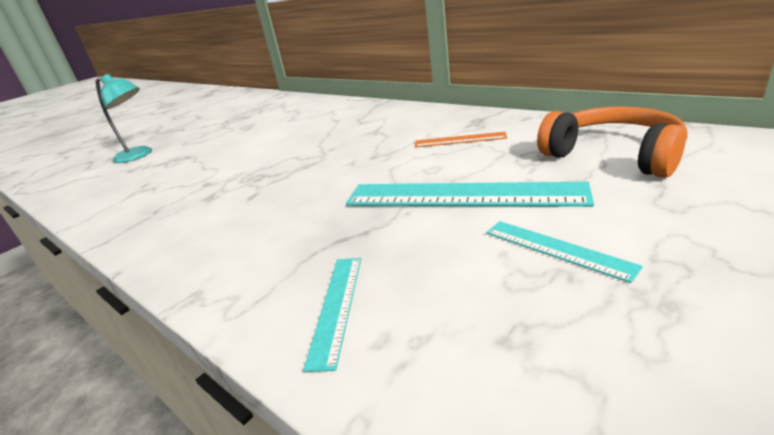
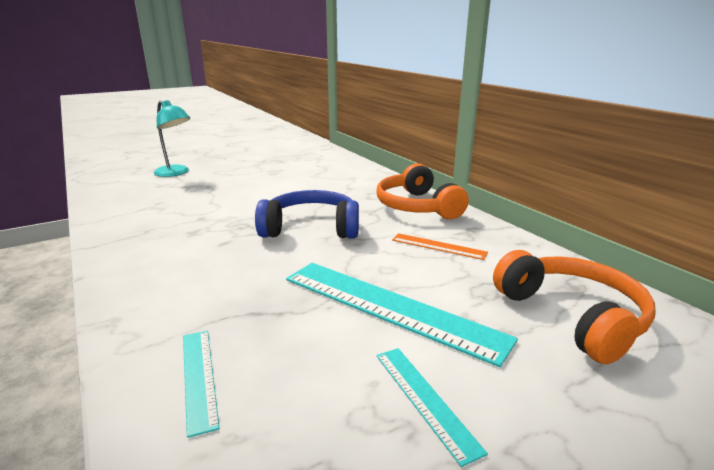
camera: 15 degrees right, 5 degrees down
turquoise ruler [303,258,361,372] -> turquoise ruler turned 45 degrees counterclockwise [183,331,220,438]
none -> blue headphones [255,190,359,239]
none -> orange headphones [377,163,469,219]

